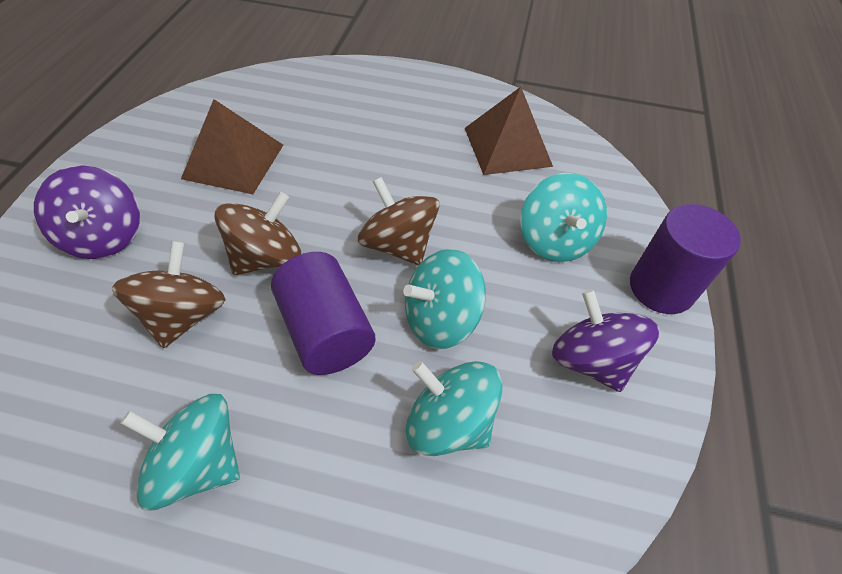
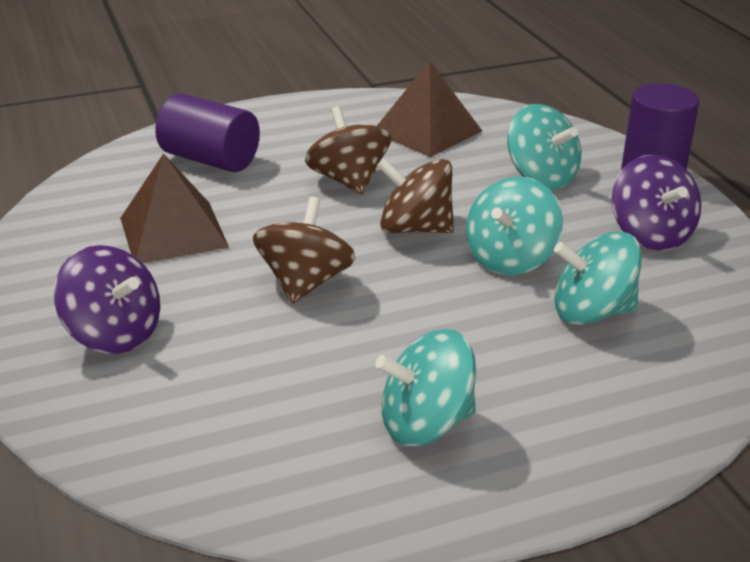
camera: 30 degrees left, 20 degrees down
brown spinning top [112,241,226,348] -> brown spinning top moved to [305,106,391,195]
purple cylinder [271,252,375,375] -> purple cylinder moved to [155,93,260,172]
purple spinning top [552,289,659,392] -> purple spinning top turned 135 degrees counterclockwise [612,155,701,251]

